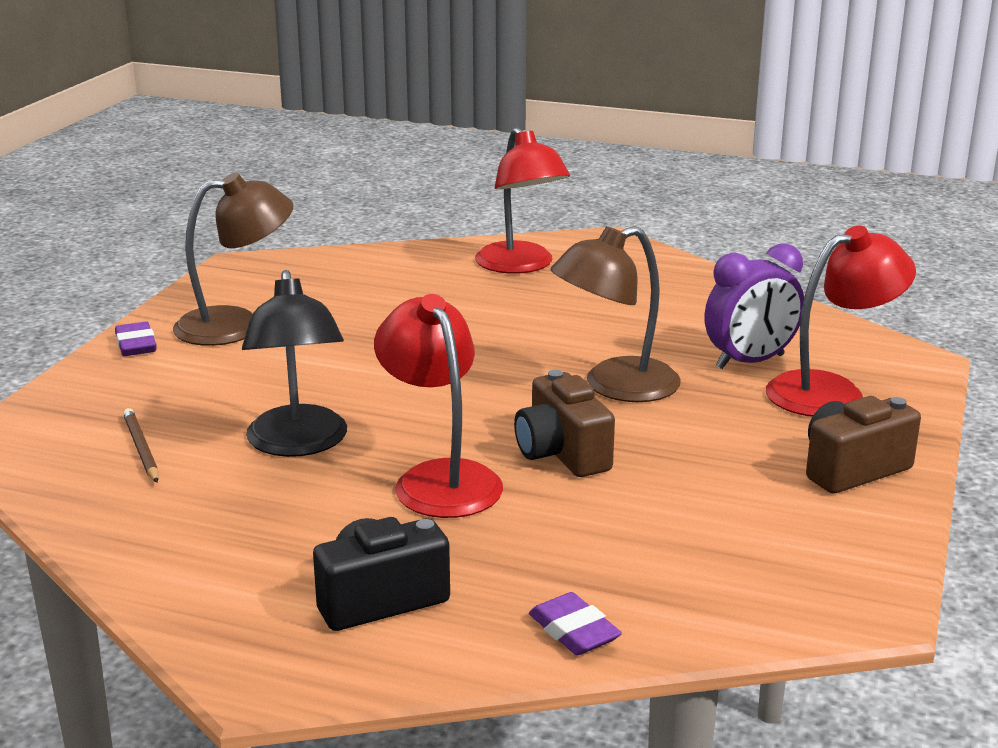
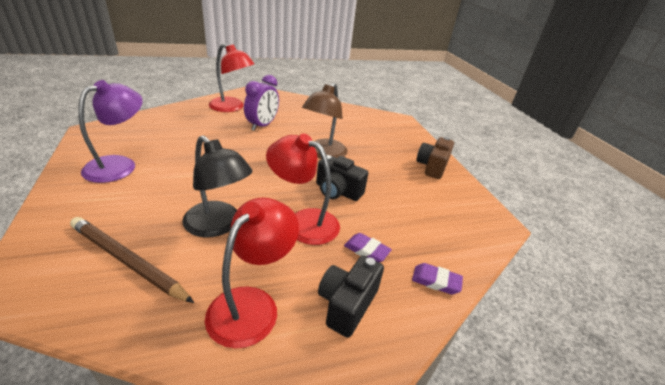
camera: 40 degrees left, 10 degrees up
purple eraser [115,321,157,356] -> purple eraser moved to [344,233,392,262]
brown pencil [123,408,159,483] -> brown pencil [70,217,194,303], size x1.87
brown lamp [173,173,294,346] -> purple lamp [78,80,143,183]
brown camera [514,370,615,477] -> black camera [316,155,368,201]
purple clock [704,243,804,369] -> purple clock moved to [244,75,279,131]
red lamp [766,226,916,417] -> red lamp moved to [205,198,299,349]

